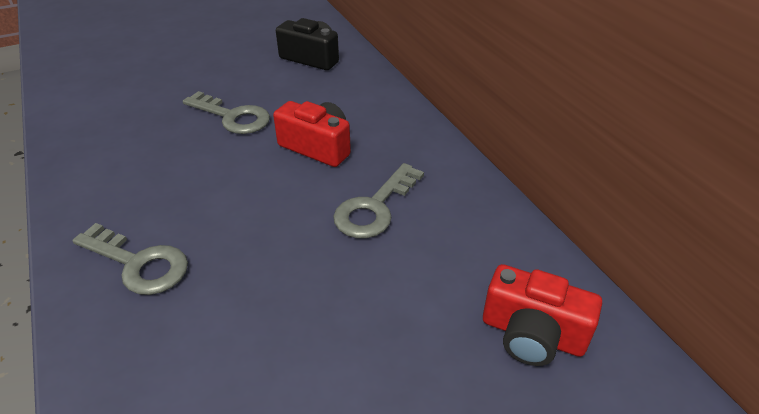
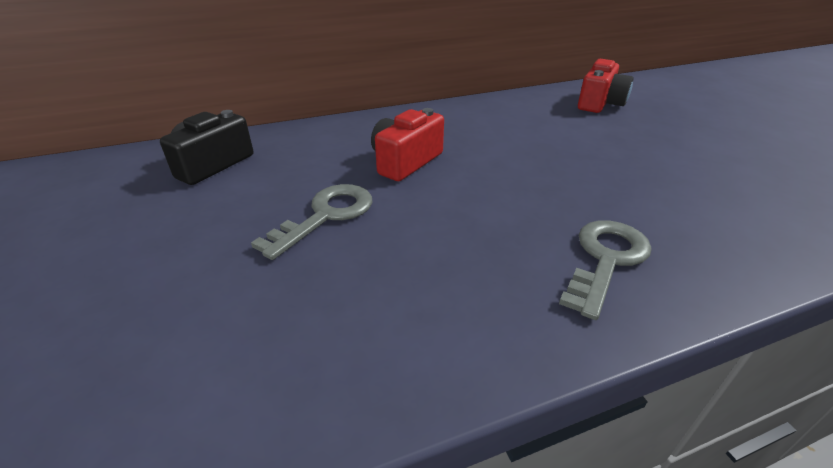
camera: 85 degrees left, 5 degrees down
grey key [333,163,424,238] -> none

